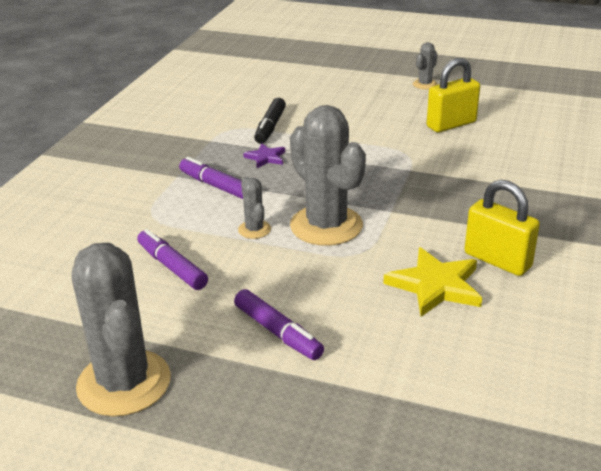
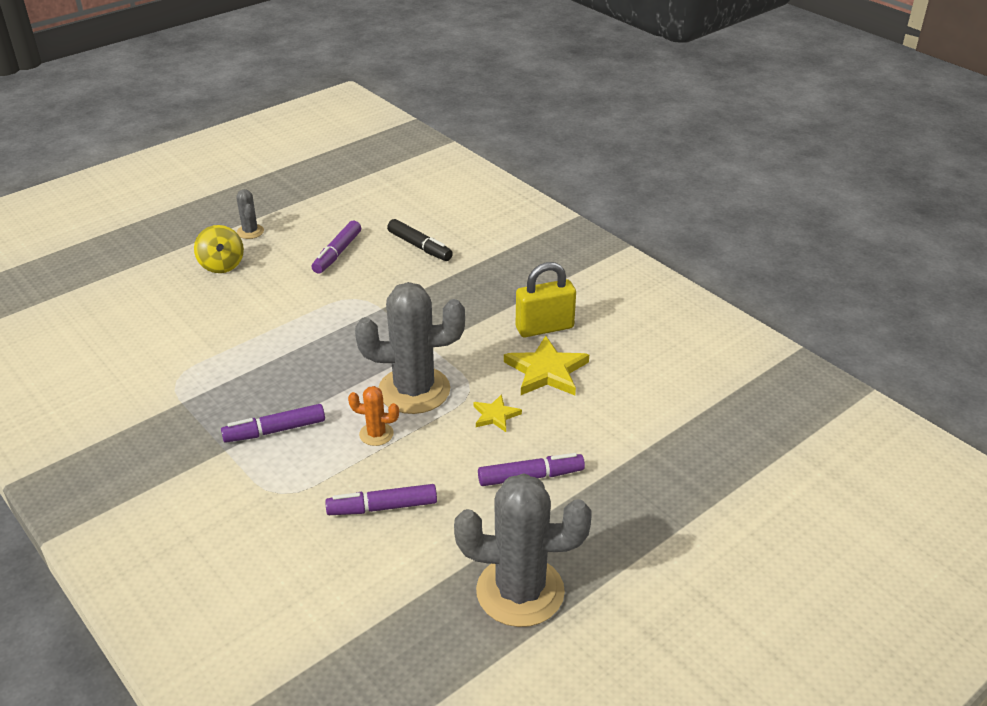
camera: 60 degrees left, 5 degrees up
grey cactus [238,177,271,239] -> orange cactus [348,386,399,446]
purple star [243,143,285,168] -> none
black marker [254,98,286,144] -> black marker moved to [387,219,453,261]
yellow padlock [427,58,480,132] -> purple marker [312,221,361,274]
none -> yellow spinning top [194,225,244,273]
none -> yellow star [473,394,522,432]

